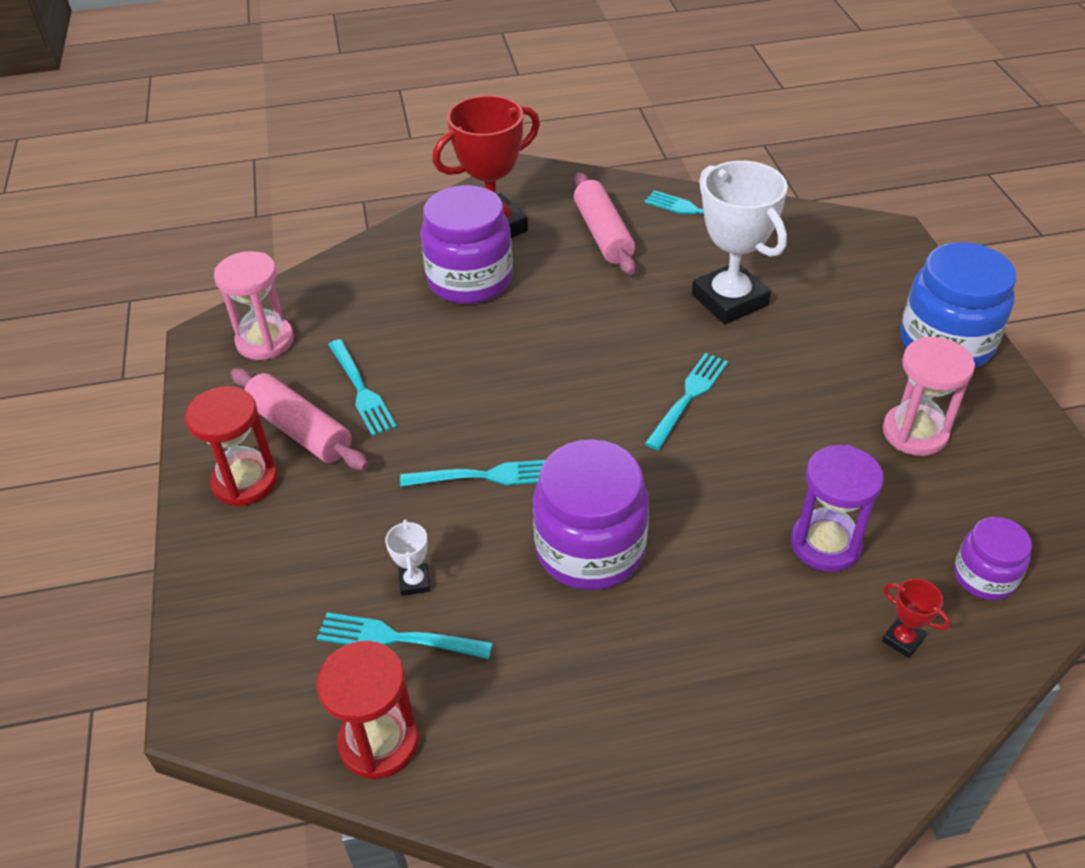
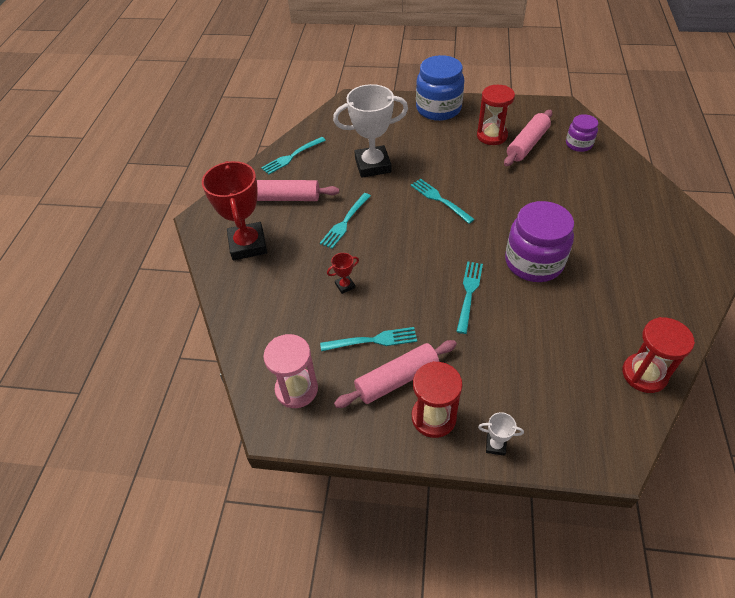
camera: 70 degrees left, 5 degrees up
turquoise fork [317,613,493,659] -> turquoise fork moved to [320,193,371,249]
white trophy [385,519,430,596] -> white trophy moved to [478,412,524,456]
purple jar [420,185,513,304] -> none
purple hourglass [791,445,884,572] -> none
red trophy [882,579,951,658] -> red trophy moved to [327,253,359,294]
pink hourglass [883,337,975,456] -> red hourglass [477,85,515,145]
none -> pink rolling pin [504,110,552,166]

